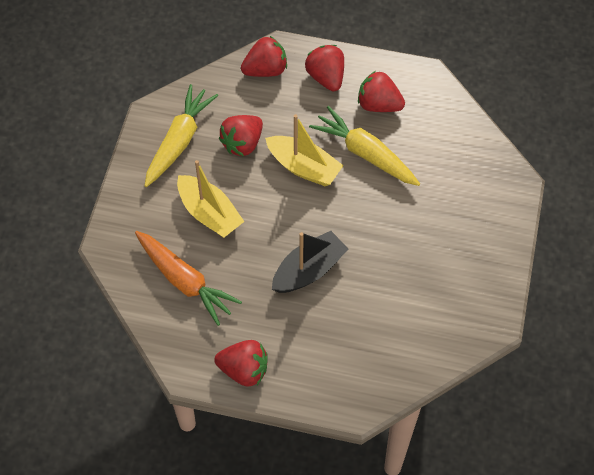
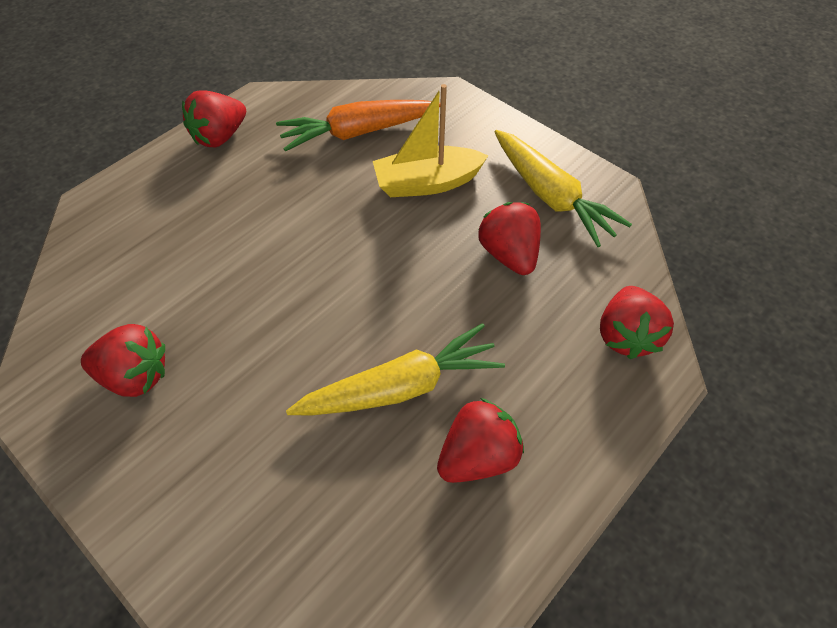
camera: 120 degrees right, 5 degrees down
yellow boat [265,114,344,186] -> none
black boat [272,231,348,293] -> none
red strawberry [305,45,344,91] -> red strawberry moved to [81,324,165,397]

